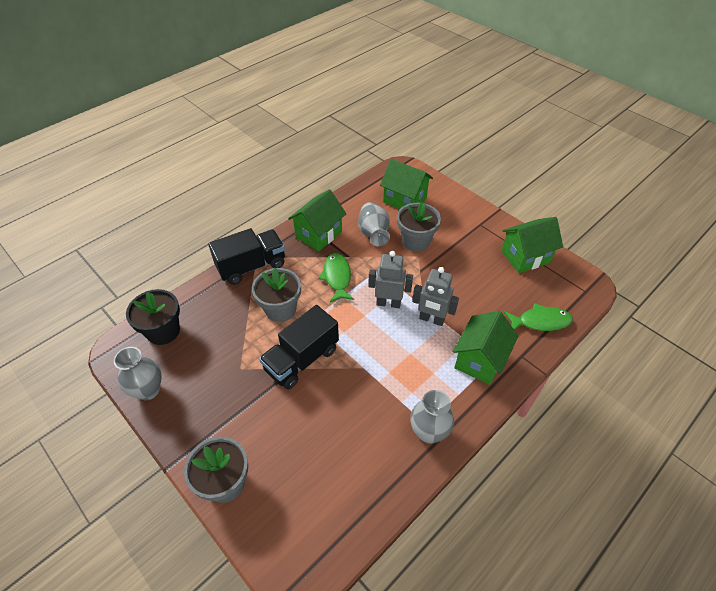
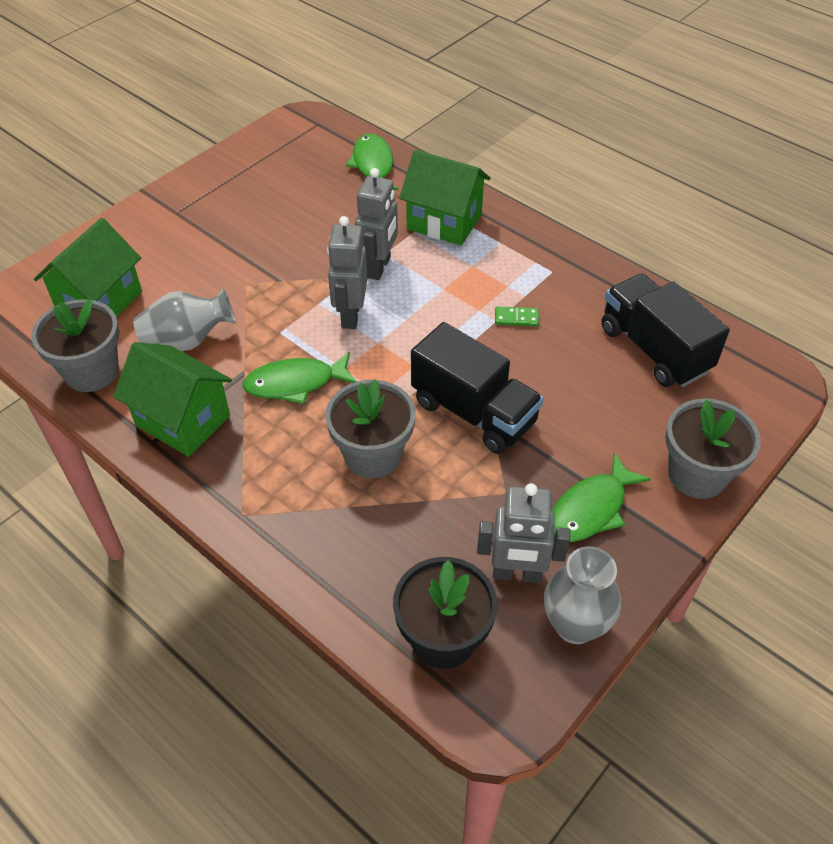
camera: 95 degrees left, 0 degrees up
black truck [208,228,285,285] -> black truck moved to [602,273,730,387]
grey flower pot [397,202,441,252] -> grey flower pot moved to [31,299,120,392]
grey vase [410,390,454,444] -> none
green house [501,217,563,273] -> none
none -> grey robot [477,483,570,583]
none -> green domino [495,307,539,326]
none -> green fish [552,453,651,542]

